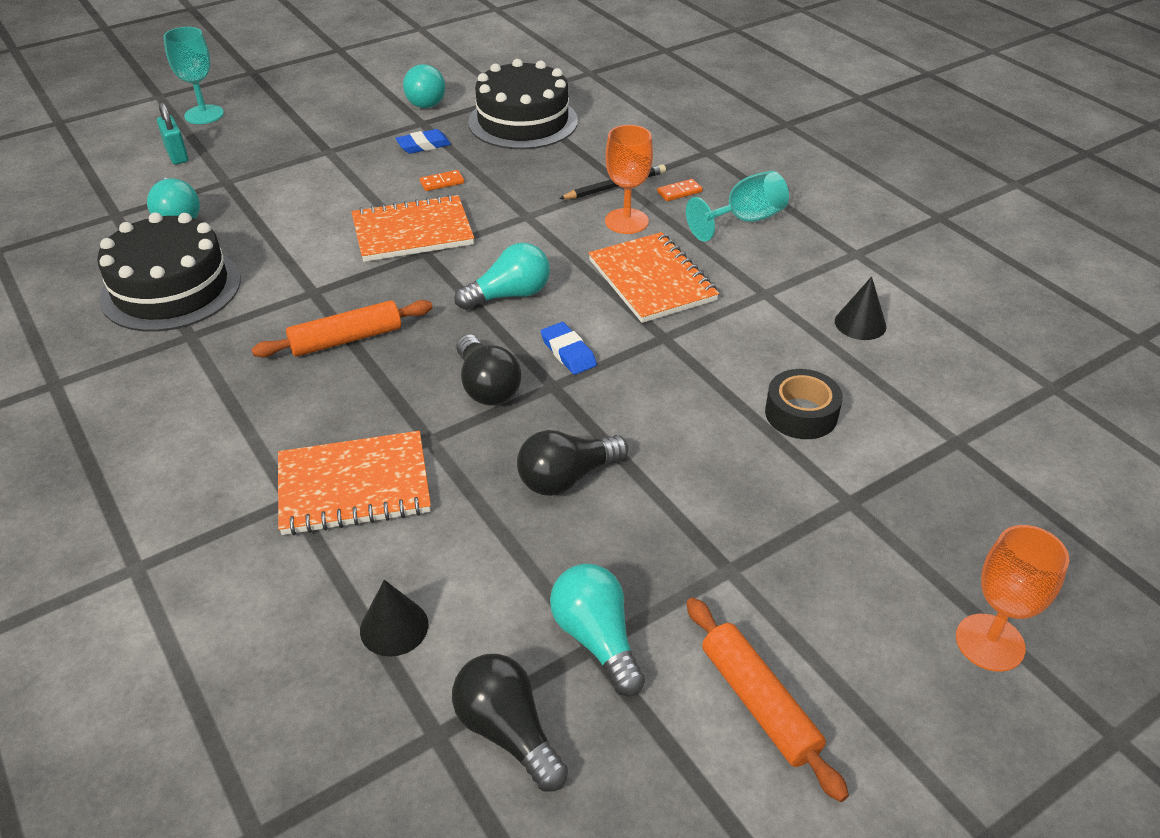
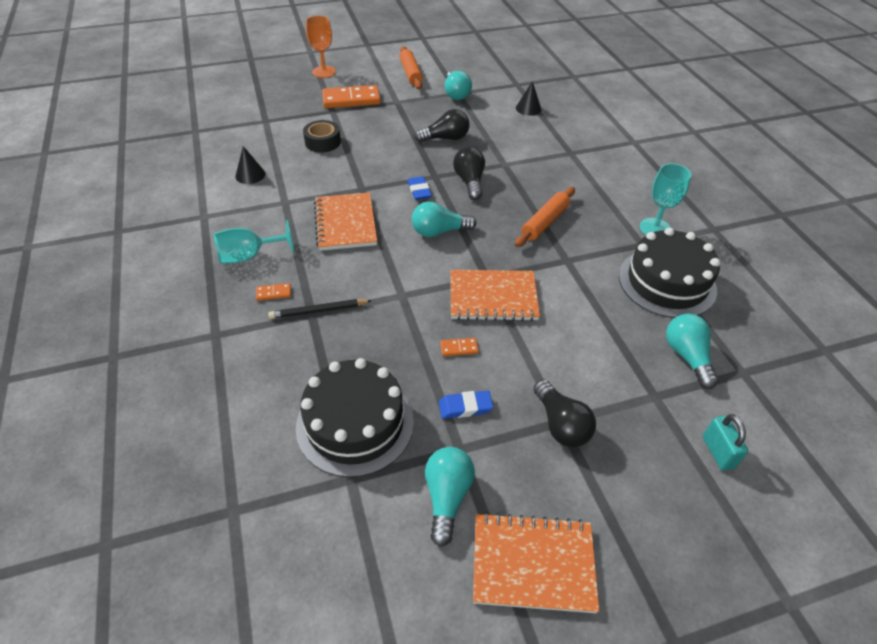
camera: 165 degrees left, 5 degrees up
turquoise goblet [163,27,224,124] -> turquoise goblet moved to [640,163,691,235]
orange rolling pin [251,300,433,357] -> orange rolling pin turned 45 degrees counterclockwise [515,187,575,247]
orange notebook [278,431,431,535] -> orange notebook moved to [473,512,599,613]
black light bulb [452,654,568,792] -> black light bulb moved to [533,379,596,447]
orange goblet [605,125,653,234] -> none
none -> orange domino [322,85,381,108]

